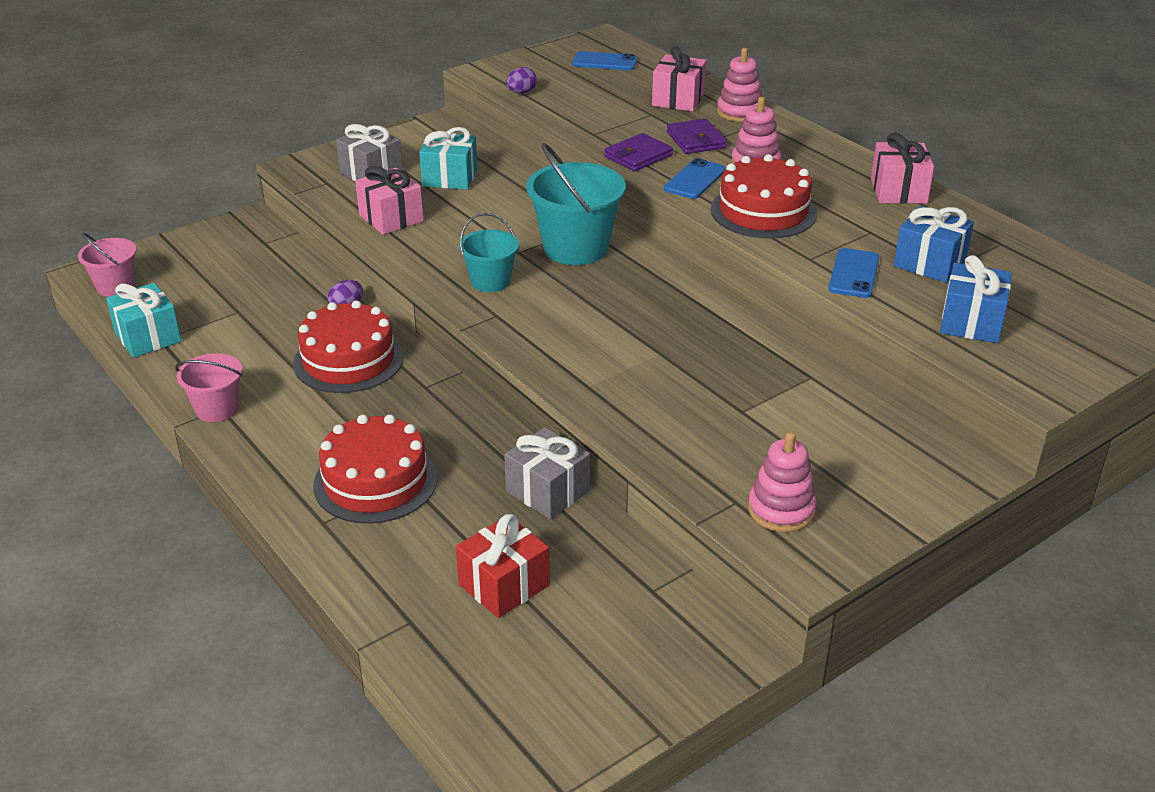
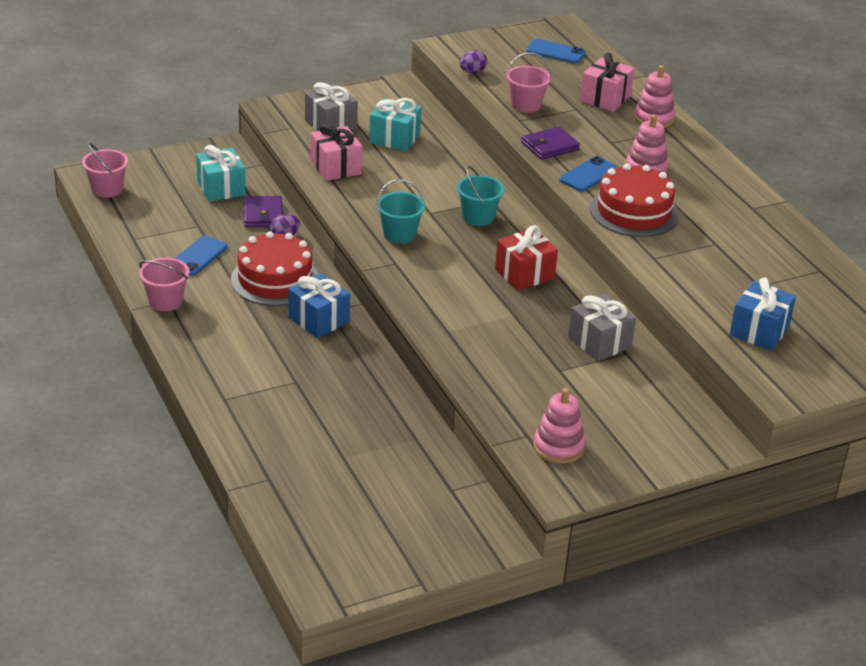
camera: 10 degrees right, 0 degrees up
turquoise gift [106,283,181,358] -> turquoise gift moved to [196,145,246,202]
red cake [313,414,438,524] -> none
red gift [456,514,550,618] -> red gift moved to [495,225,558,291]
grey gift [504,427,590,519] -> grey gift moved to [568,294,636,361]
turquoise bucket [526,143,626,265] -> turquoise bucket [457,166,504,226], size x0.58
purple wallet [667,119,727,154] -> purple wallet moved to [244,196,283,227]
blue phone [829,248,879,298] -> blue phone moved to [174,236,228,276]
pink gift [871,133,934,204] -> none
blue gift [894,206,974,283] -> blue gift moved to [288,273,350,338]
none -> pink bucket [506,53,552,113]

